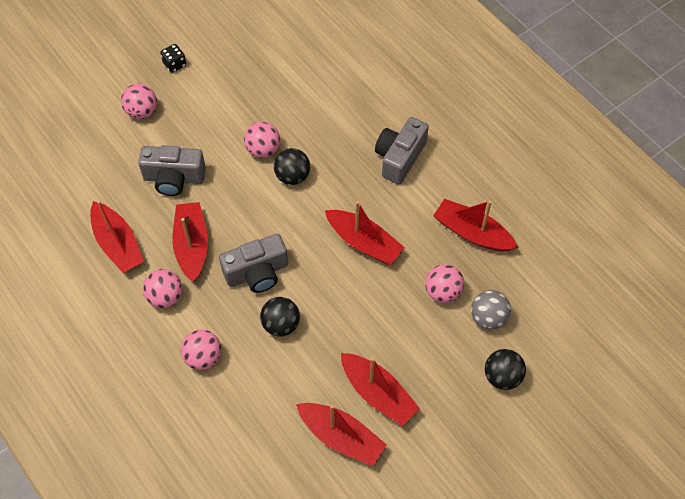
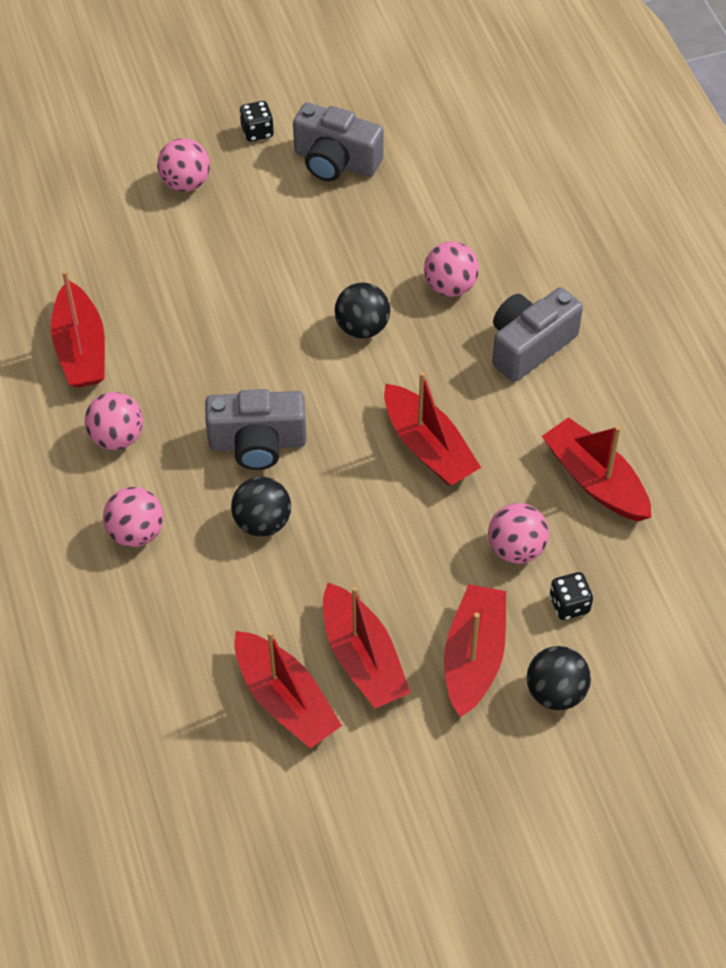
camera: 20 degrees right, 5 degrees down
grey camera [138,145,206,196] -> grey camera moved to [293,103,384,181]
red boat [172,202,208,282] -> red boat moved to [444,584,506,717]
pink ball [244,122,280,158] -> pink ball moved to [424,241,479,297]
grey ball [471,290,511,330] -> black dice [550,572,593,620]

